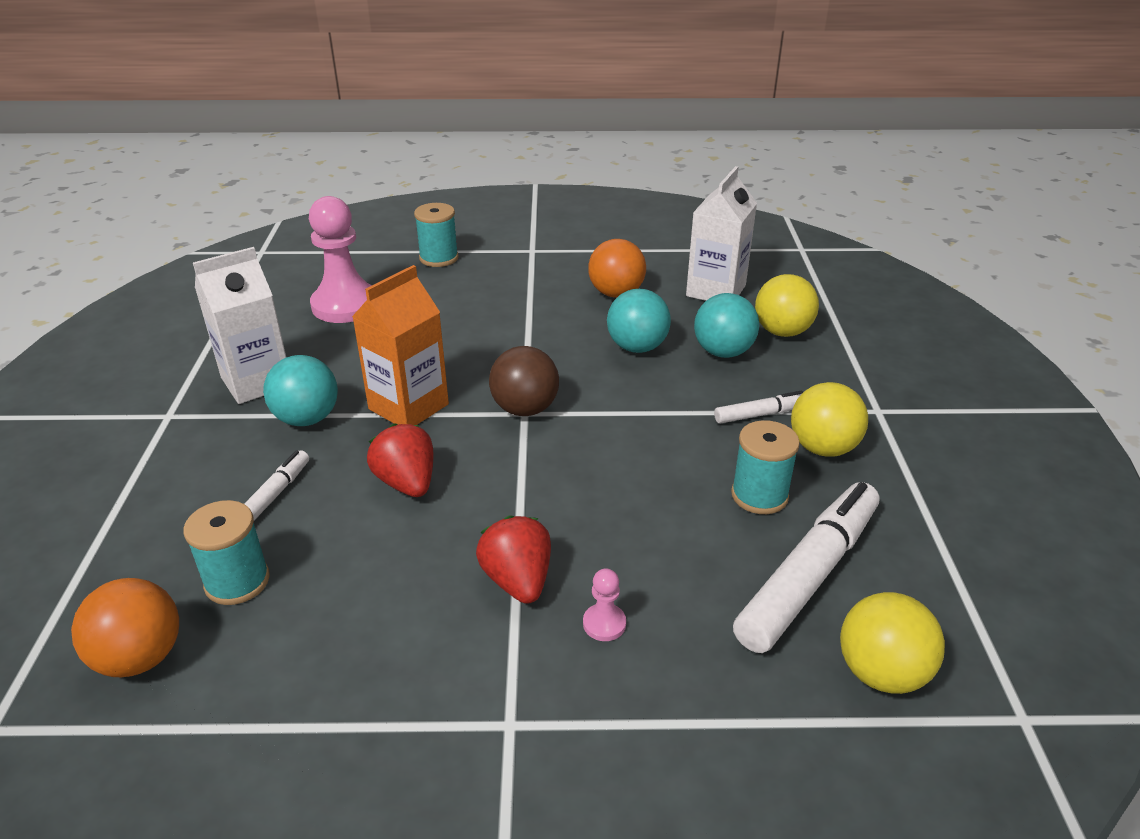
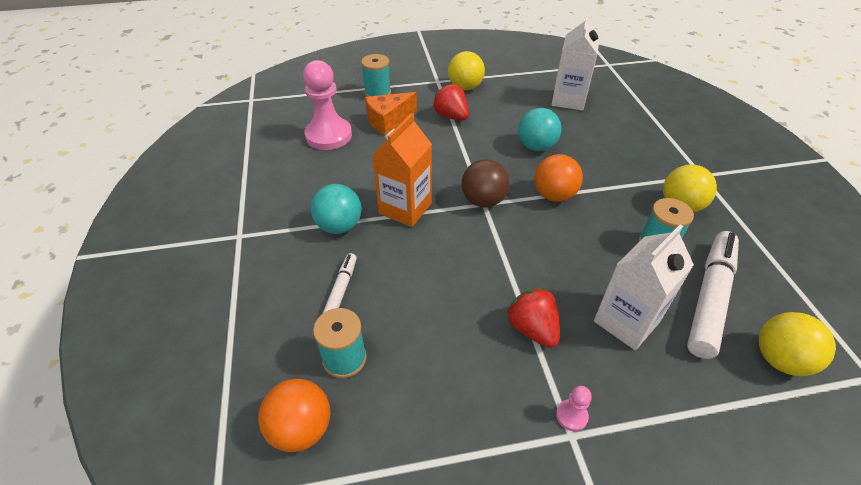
camera: 10 degrees left, 10 degrees up
white carton [193,247,286,404] -> white carton moved to [594,224,694,350]
red strawberry [367,423,433,497] -> red strawberry moved to [433,84,469,120]
pink pawn [583,568,626,641] -> pink pawn moved to [556,386,592,431]
orange ball [588,239,646,297] -> orange ball moved to [534,154,583,202]
turquoise ball [694,293,760,358] -> none
white marker [714,391,803,424] -> none
yellow ball [755,274,819,337] -> yellow ball moved to [448,51,485,90]
none -> orange cheese [365,92,417,135]

